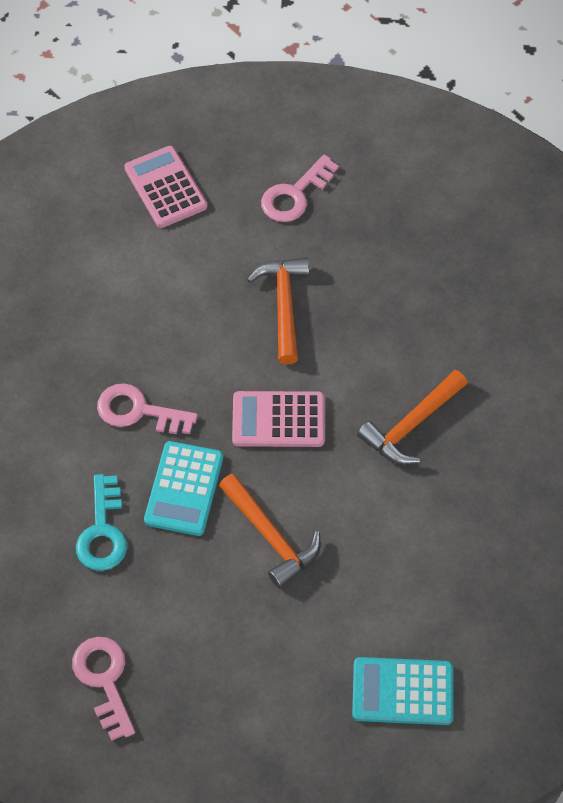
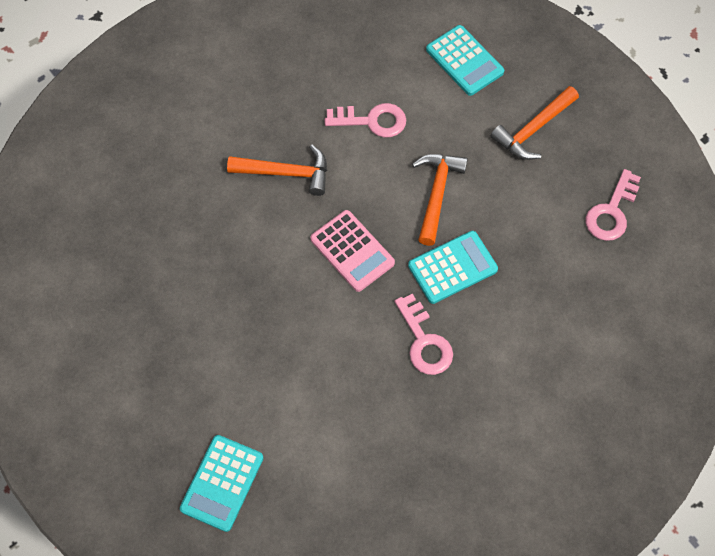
camera: 130 degrees left, 5 degrees up
turquoise key [76,474,127,571] -> none
pink calculator [124,146,207,228] -> turquoise calculator [180,435,263,532]
orange hammer [247,257,309,364] -> orange hammer moved to [490,86,579,160]
pink key [261,155,339,222] -> pink key moved to [325,103,406,137]

